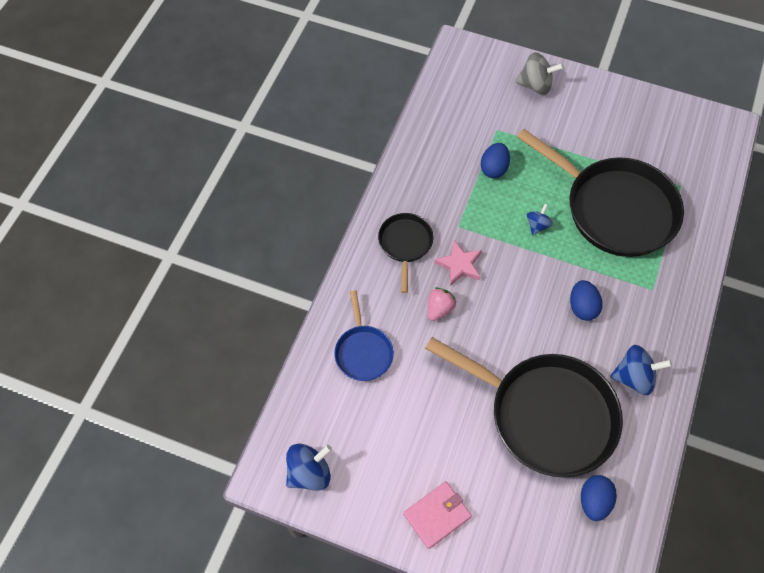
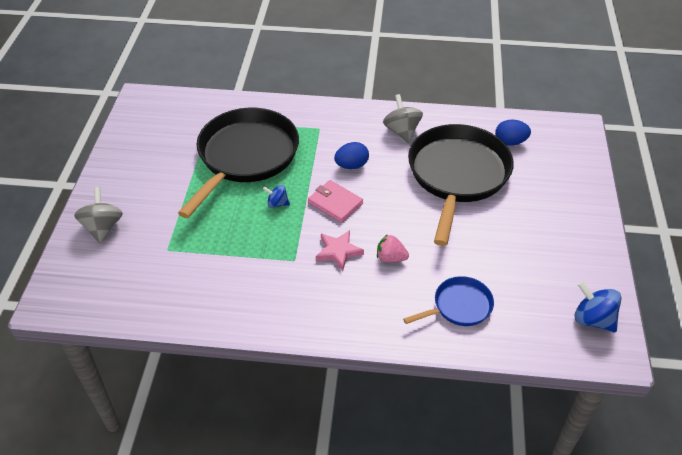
camera: 105 degrees left, 15 degrees down
black pan [378,213,434,293] -> none
pink wallet [403,481,472,549] -> pink wallet moved to [308,180,363,223]
blue egg [481,143,510,178] -> none
blue spinning top [610,345,672,395] -> grey spinning top [383,94,423,143]

